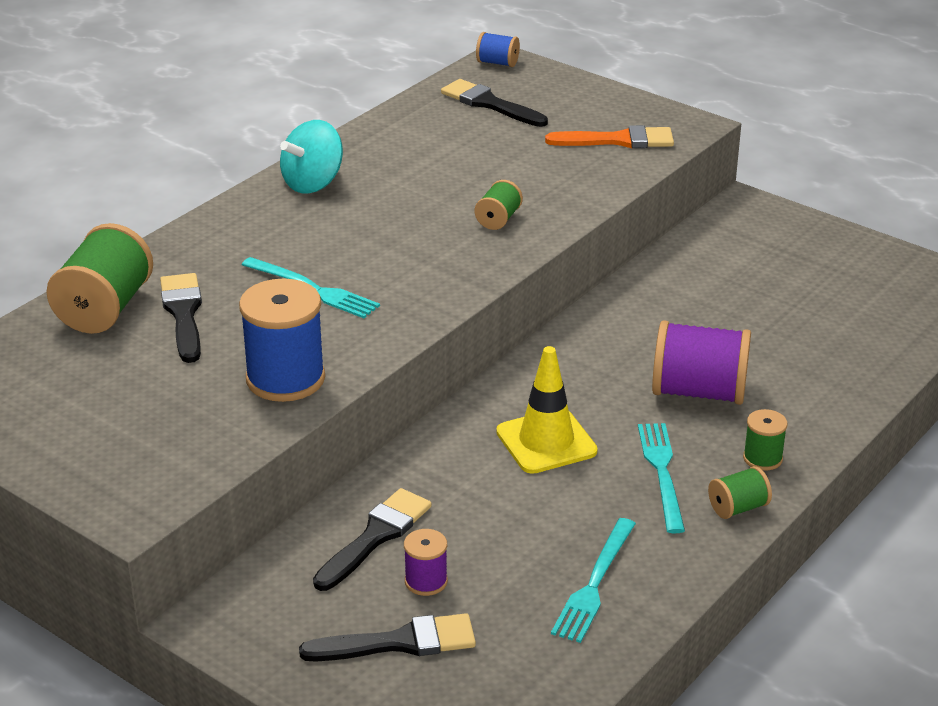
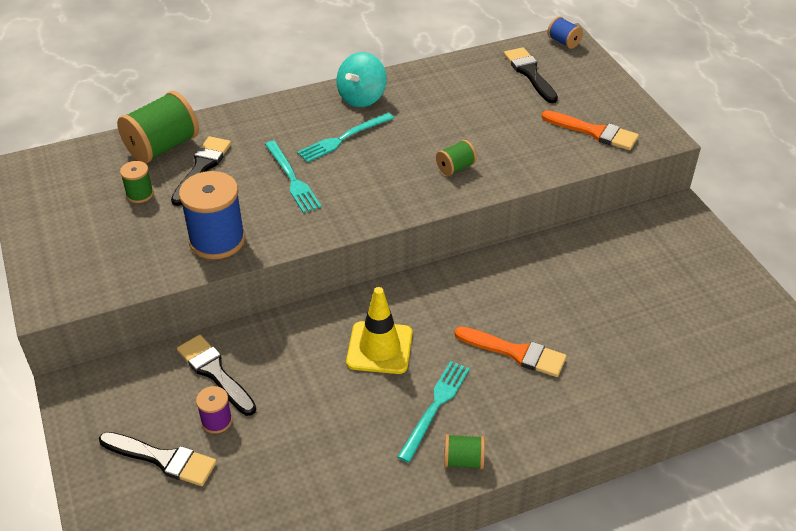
camera: 30 degrees right, 10 degrees up
turquoise spinning top [280,120,343,194] -> turquoise spinning top turned 45 degrees counterclockwise [337,52,387,107]
black brush [313,488,432,591] -> black brush turned 105 degrees counterclockwise [177,335,256,416]
turquoise fork [551,518,636,643] -> turquoise fork moved to [297,113,394,163]
purple spool [652,320,751,405] -> orange brush [455,326,567,377]
green spool [743,409,788,471] -> green spool moved to [120,161,154,203]

